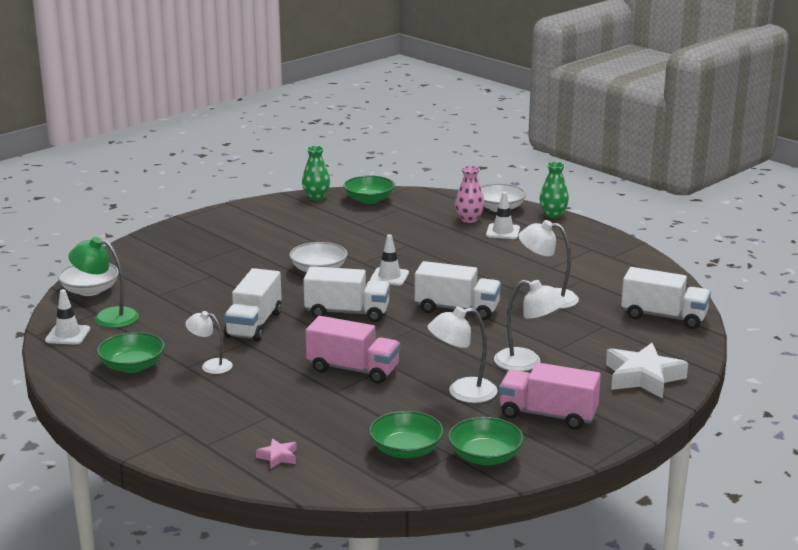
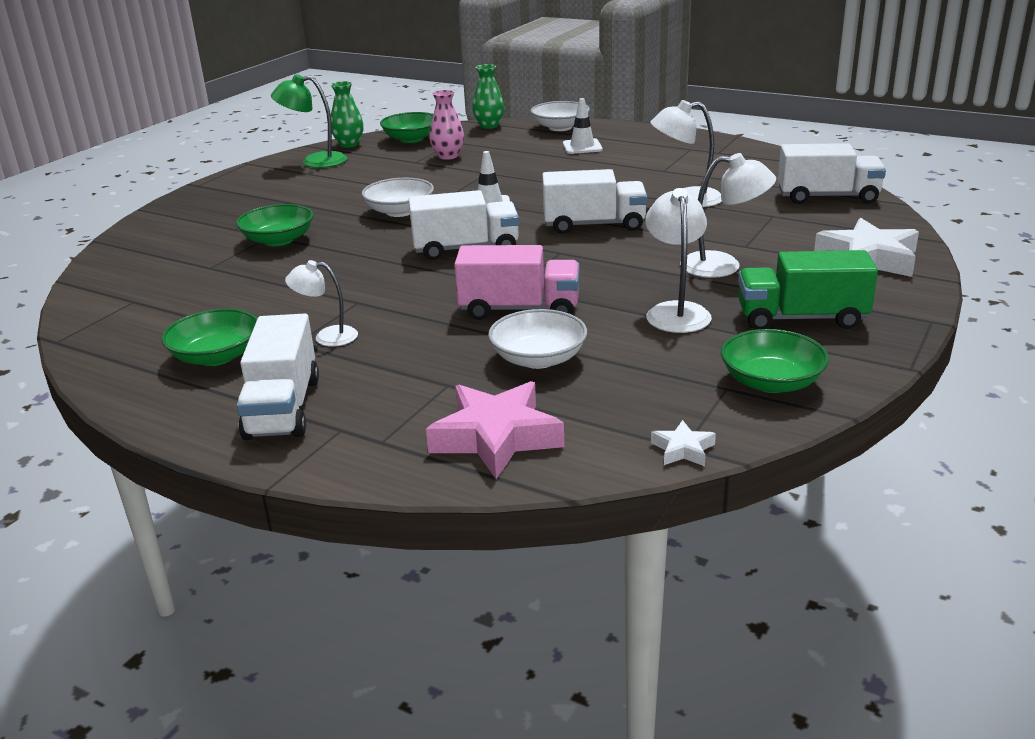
camera: 15 degrees left, 5 degrees up
white traffic cone [45,289,90,345] -> none
white bowl [58,263,119,296] -> white bowl moved to [488,309,587,369]
green lamp [68,237,139,328] -> green lamp moved to [271,74,347,168]
white truck [224,268,282,342] -> white truck moved to [237,314,319,440]
pink star [256,438,297,468] -> pink star [426,381,564,479], size x2.16
green bowl [369,411,444,458] -> green bowl moved to [236,204,314,246]
white lamp [428,307,497,403] -> white lamp turned 120 degrees clockwise [646,188,712,333]
pink vase [455,166,485,223] -> pink vase moved to [429,90,464,160]
pink truck [499,362,601,430] -> green truck [738,250,878,330]
green vase [539,161,569,218] -> green vase moved to [472,64,504,129]
none -> white star [651,420,716,466]

